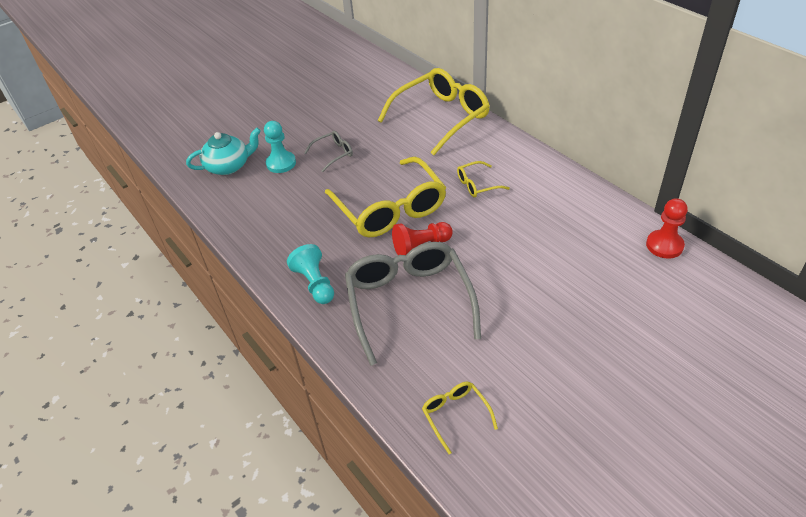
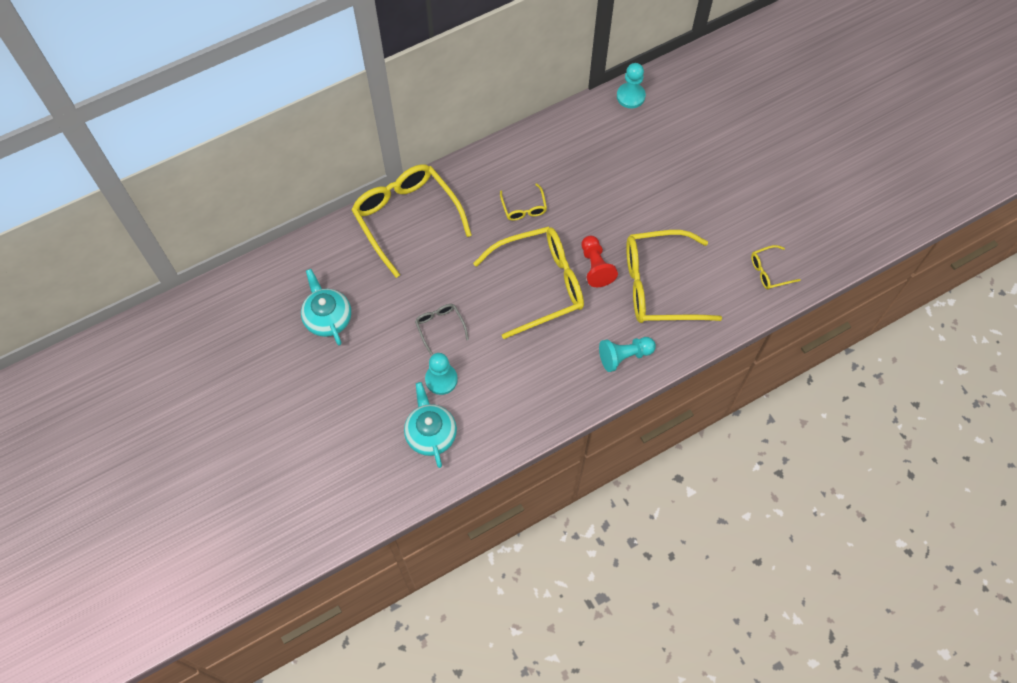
camera: 85 degrees left, 20 degrees up
grey glasses [345,242,481,366] -> yellow glasses [626,230,722,323]
red pawn [646,198,688,259] -> turquoise pawn [617,63,646,108]
none -> turquoise teapot [301,269,351,346]

